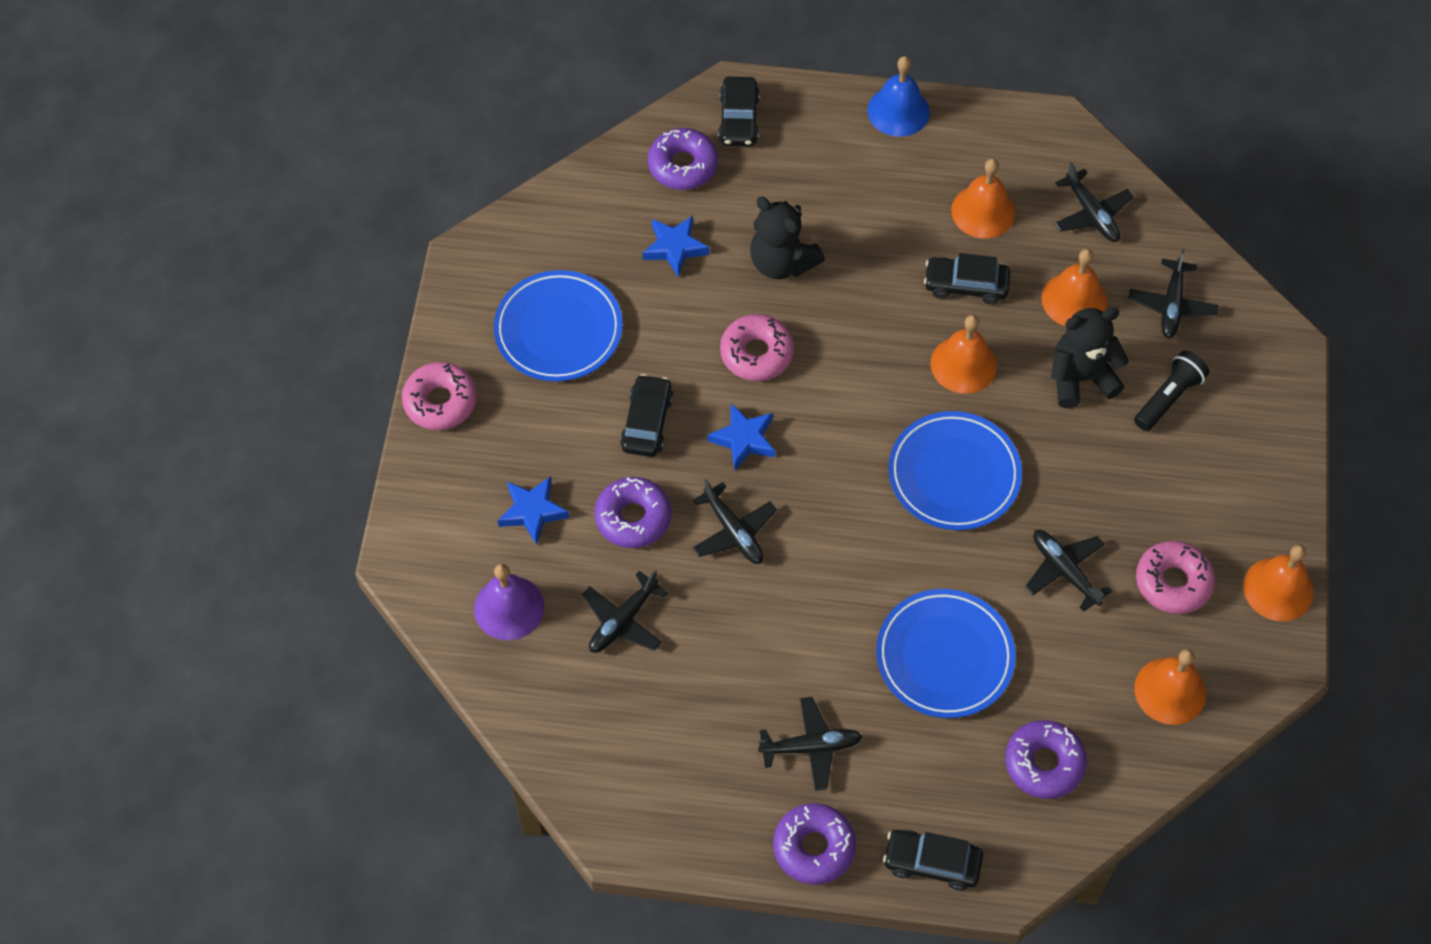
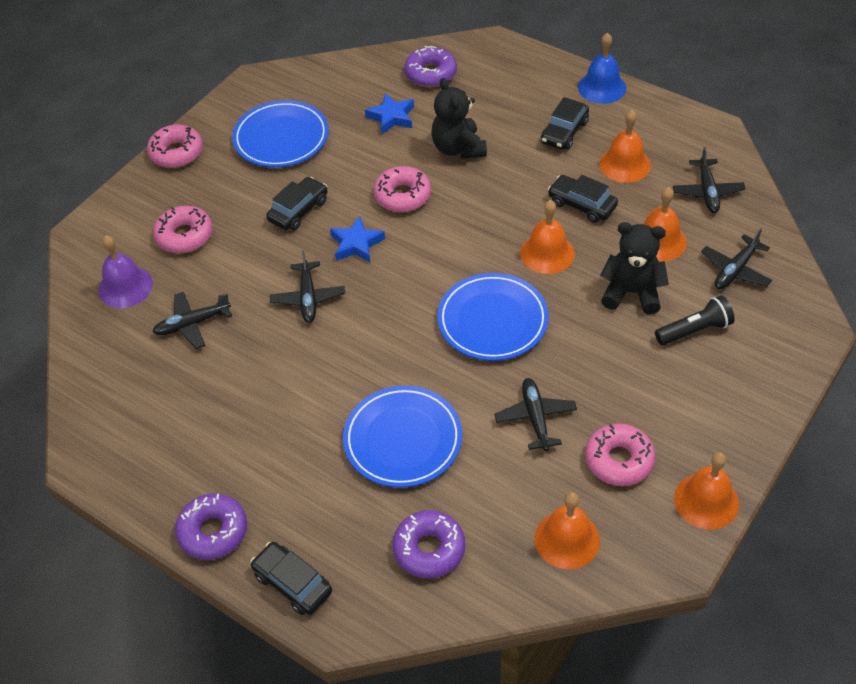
camera: 30 degrees right, 10 degrees down
blue star [497,476,569,545] -> pink donut [153,206,213,253]
purple donut [594,477,671,548] -> none
black car [718,77,760,146] -> black car moved to [541,97,589,150]
black plane [758,697,863,791] -> none

